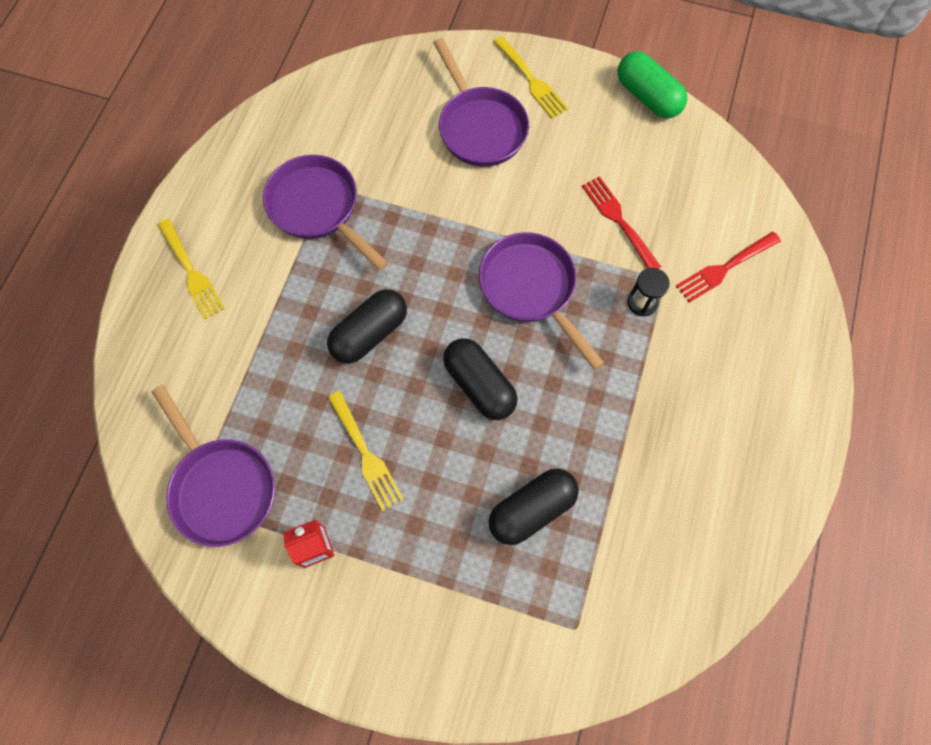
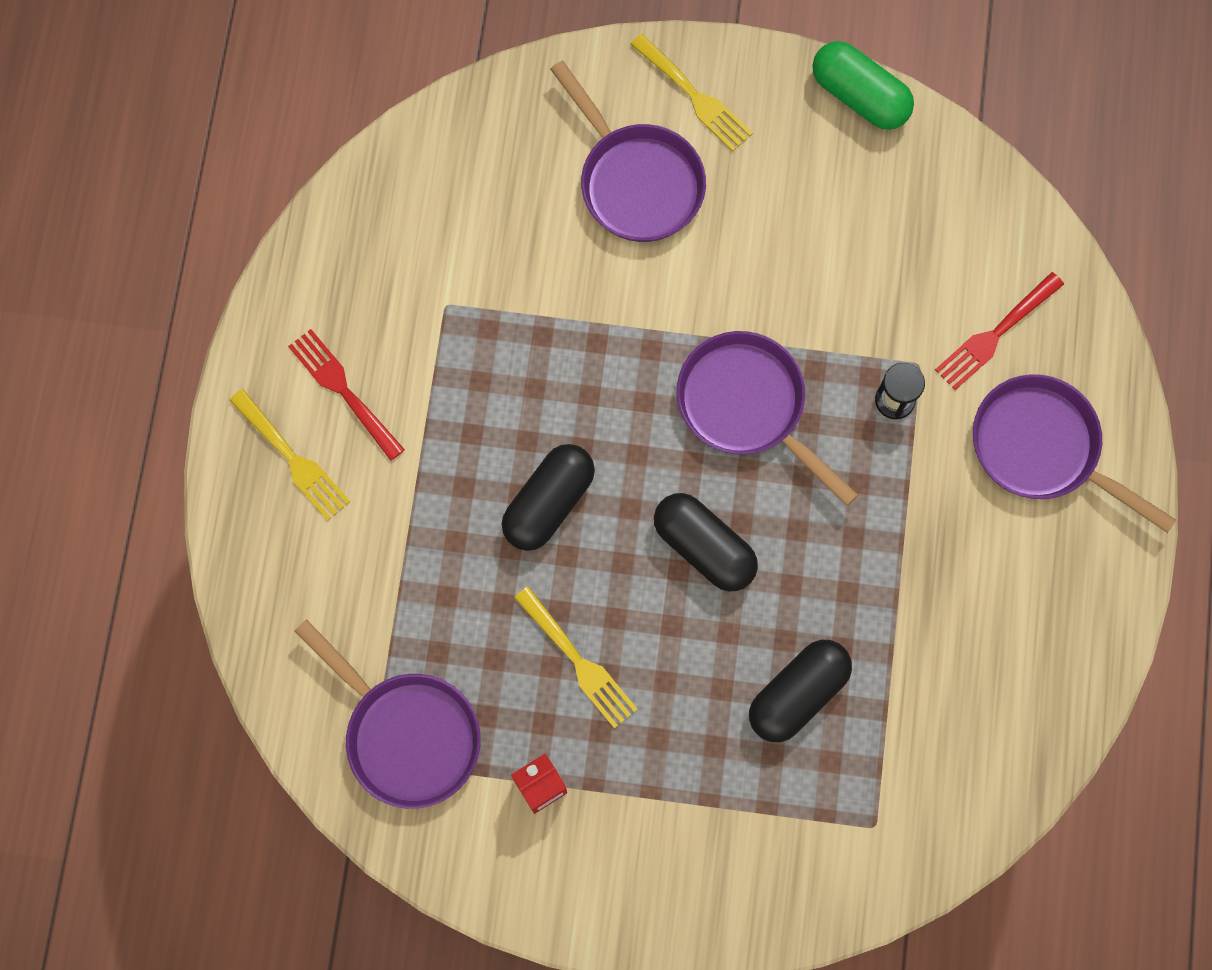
camera: 10 degrees left, 5 degrees up
purple pan [263,155,388,270] -> purple pan moved to [973,374,1177,533]
red fork [582,176,661,269] -> red fork moved to [288,329,405,461]

